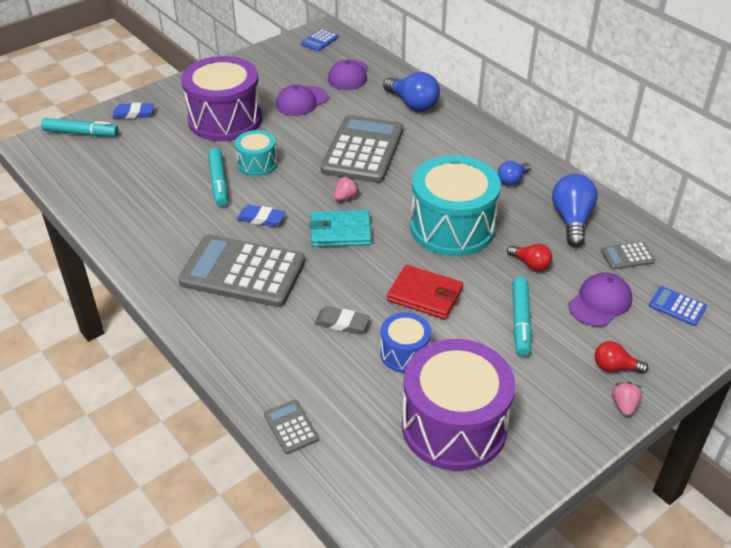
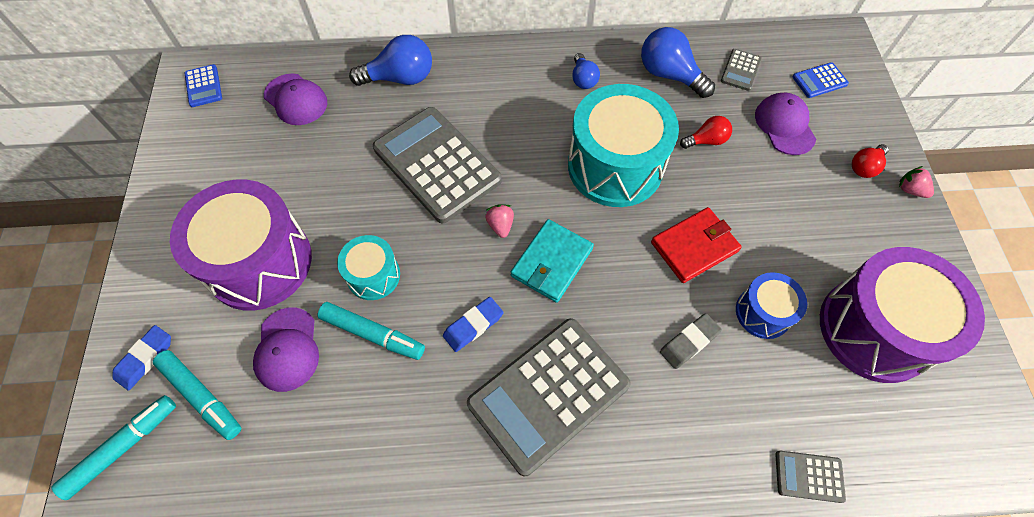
camera: 55 degrees left, 20 degrees up
purple cap [276,84,328,116] -> purple cap moved to [253,307,319,392]
turquoise marker [512,277,532,356] -> turquoise marker moved to [153,350,241,440]

